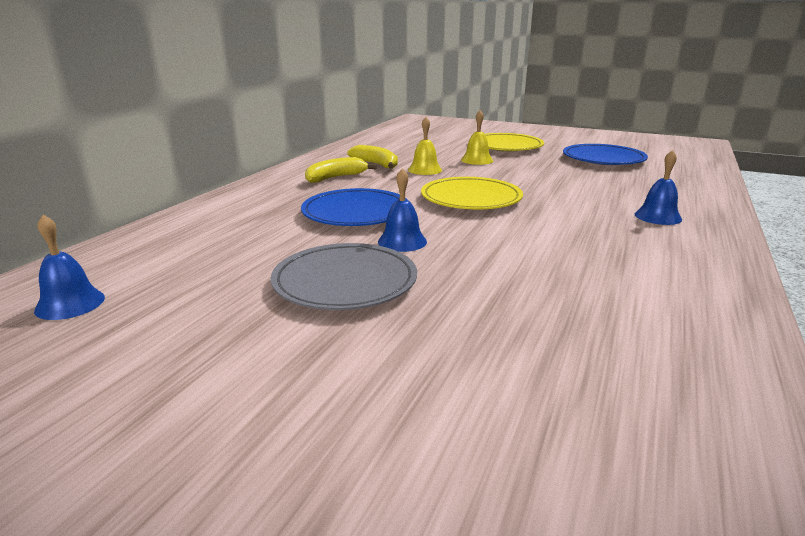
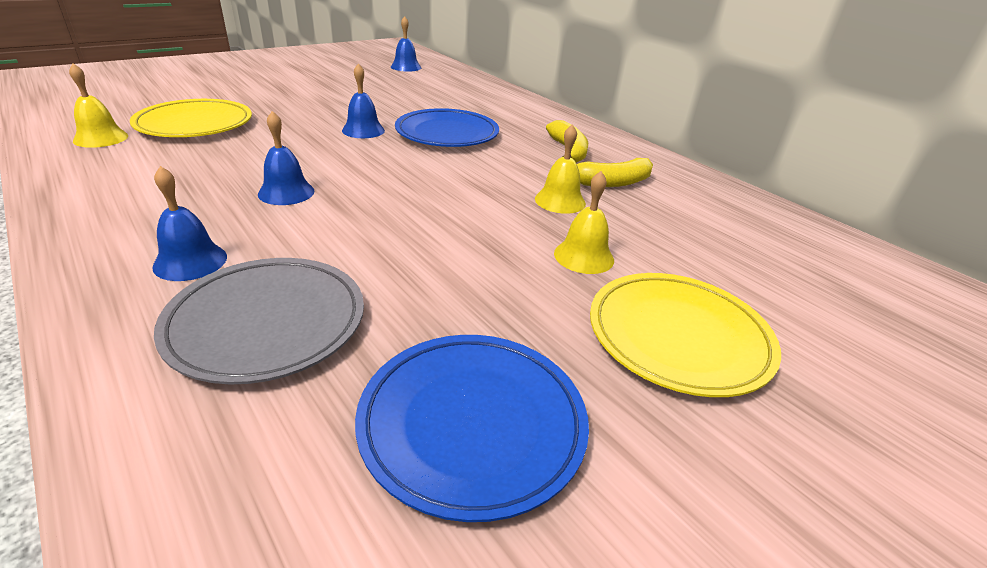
camera: 115 degrees right, 10 degrees up
grey plate [270,243,417,310] -> grey plate moved to [154,258,364,385]
yellow plate [421,177,523,209] -> yellow plate moved to [130,99,252,137]
none -> yellow bell [69,63,128,148]
none -> blue bell [258,111,315,205]

